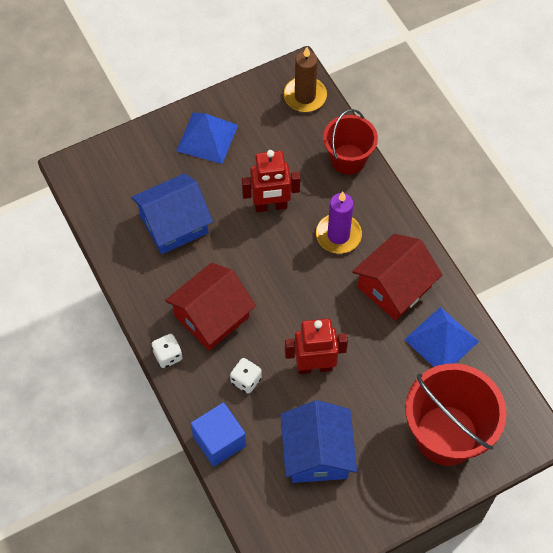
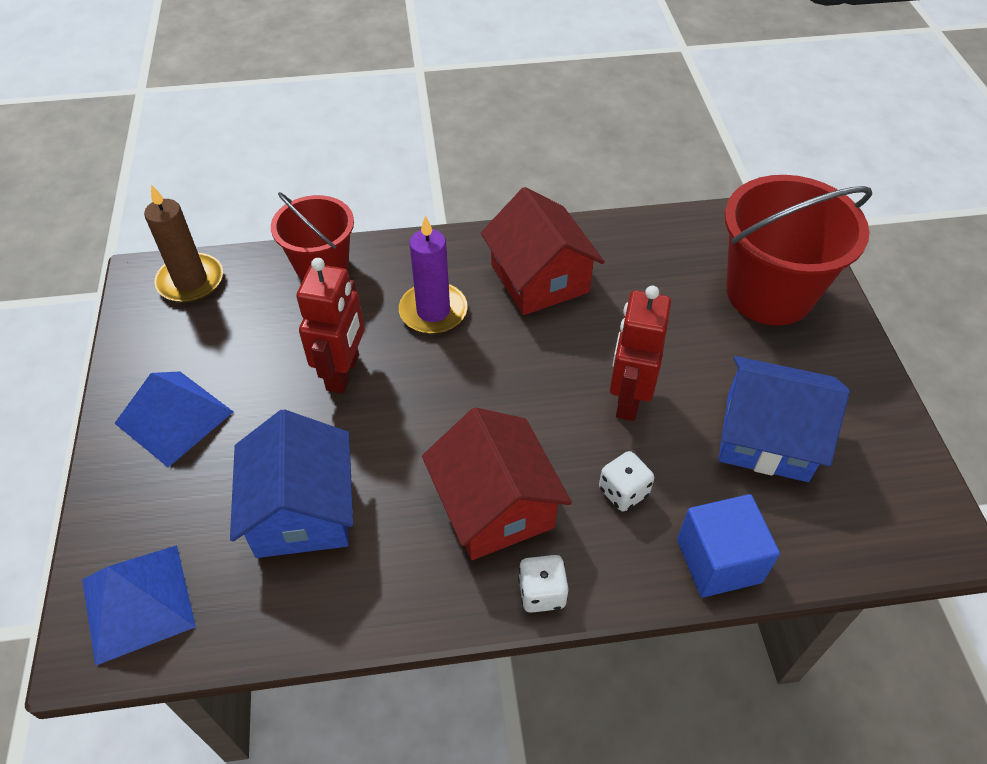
camera: 70 degrees left, 10 degrees down
blue pyramid [404,307,479,367] -> blue pyramid moved to [82,545,196,666]

